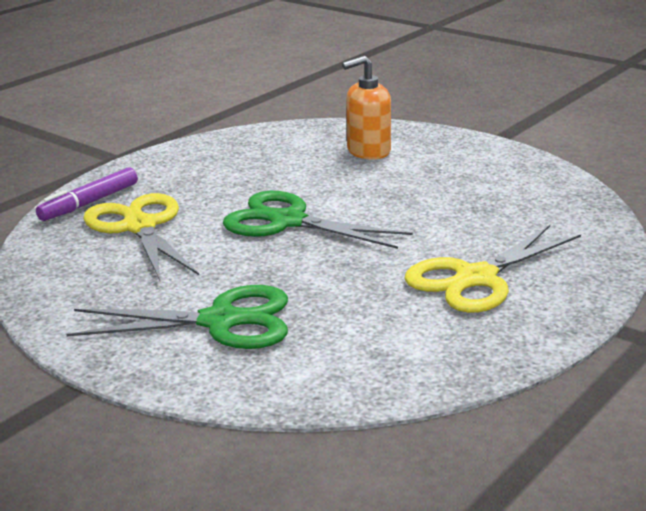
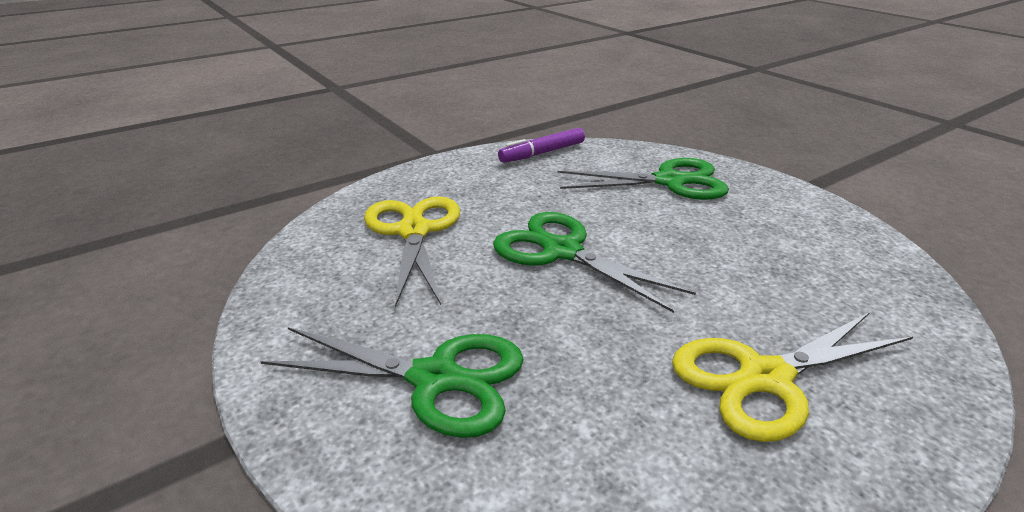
camera: 15 degrees right, 5 degrees up
purple marker [36,167,138,221] -> purple marker moved to [498,128,585,163]
orange soap dispenser [342,56,391,160] -> green scissors [557,158,729,200]

